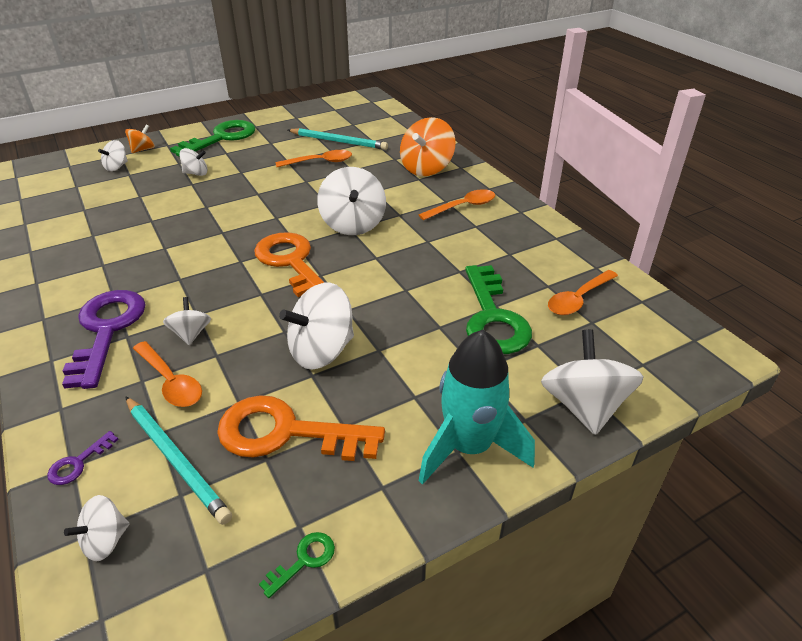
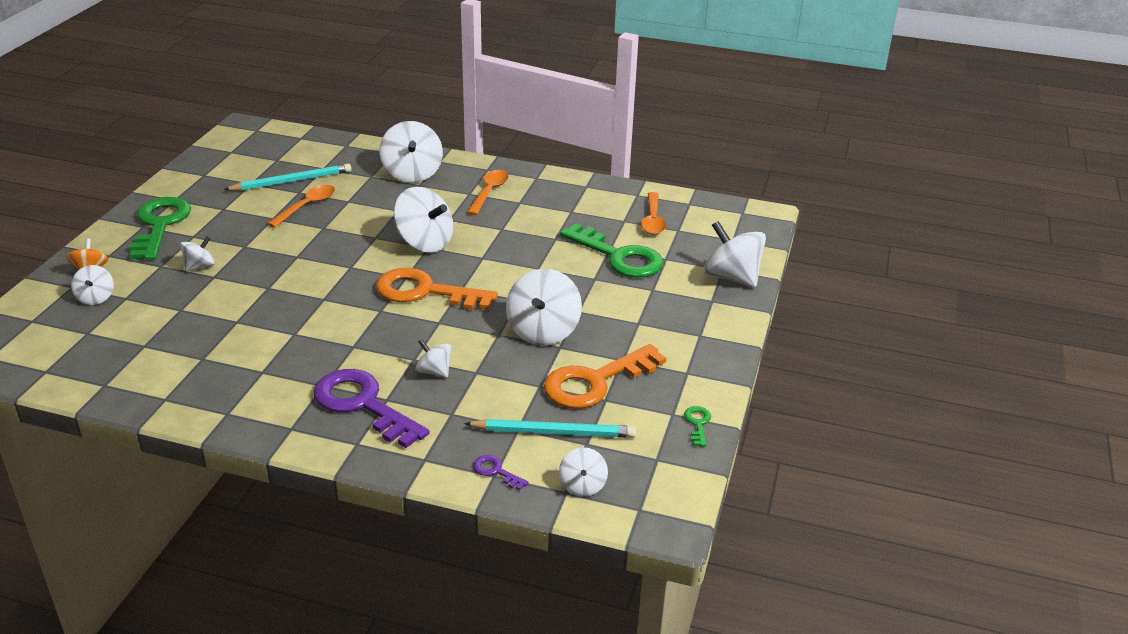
camera: 45 degrees left, 5 degrees down
purple key [47,431,119,485] -> purple key turned 135 degrees clockwise [473,455,528,490]
orange spoon [133,341,202,407] -> none
orange spinning top [400,117,456,176] -> white spinning top [380,121,443,183]
turquoise rocket [419,330,535,485] -> none

